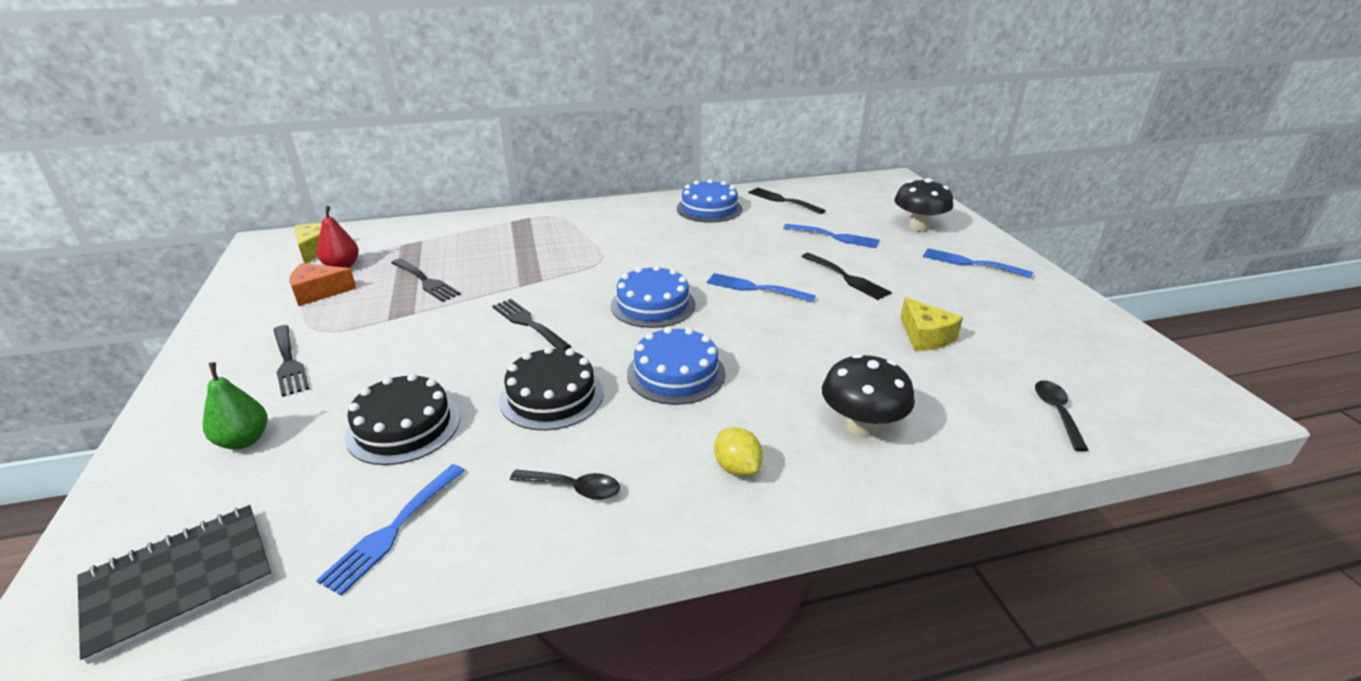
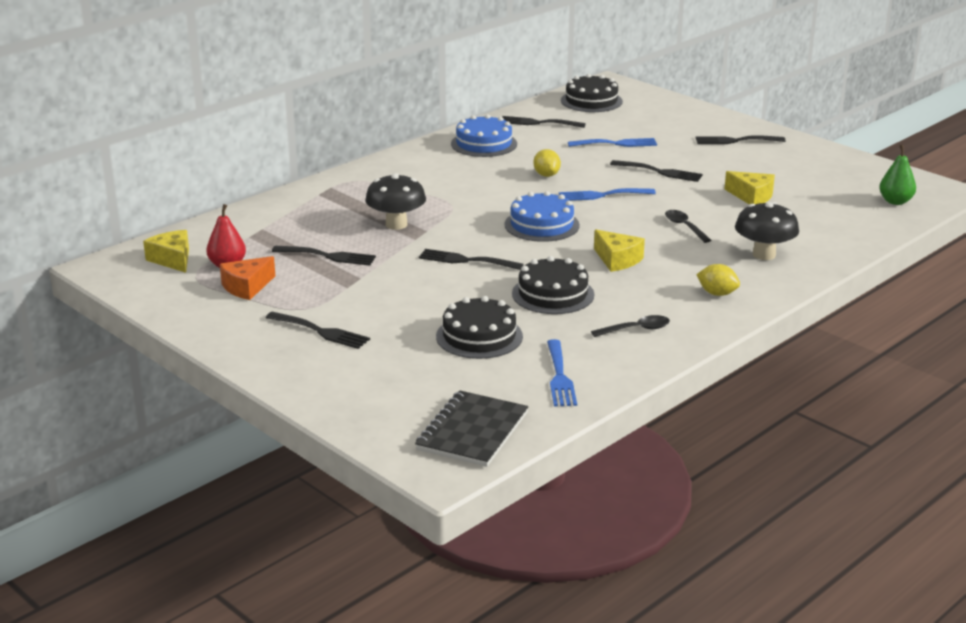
camera: 30 degrees left, 5 degrees down
green pear [203,362,268,449] -> green pear moved to [879,145,916,205]
blue cake [627,327,726,405] -> yellow cheese [594,230,645,272]
black mushroom [894,178,953,231] -> black mushroom moved to [365,173,426,230]
blue fork [923,248,1033,278] -> black fork [695,135,785,144]
black spoon [1035,380,1089,451] -> black spoon moved to [665,210,711,243]
none -> yellow lemon [534,149,561,177]
none -> black cake [561,74,623,112]

